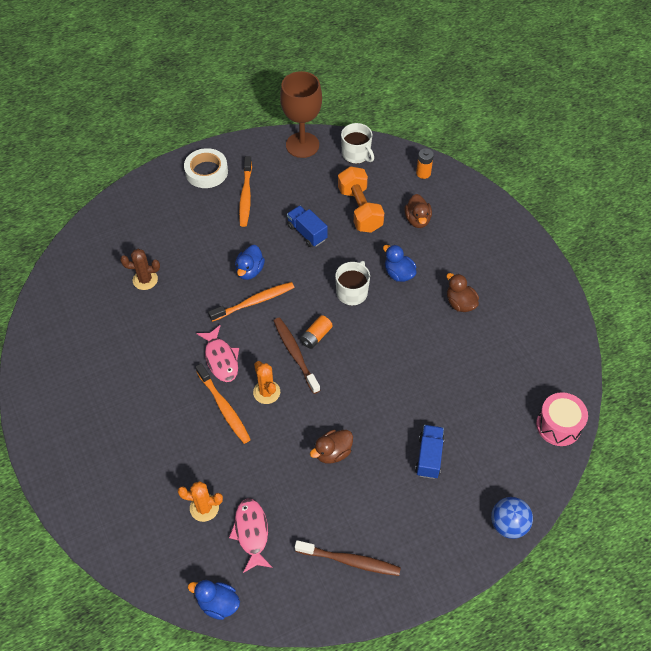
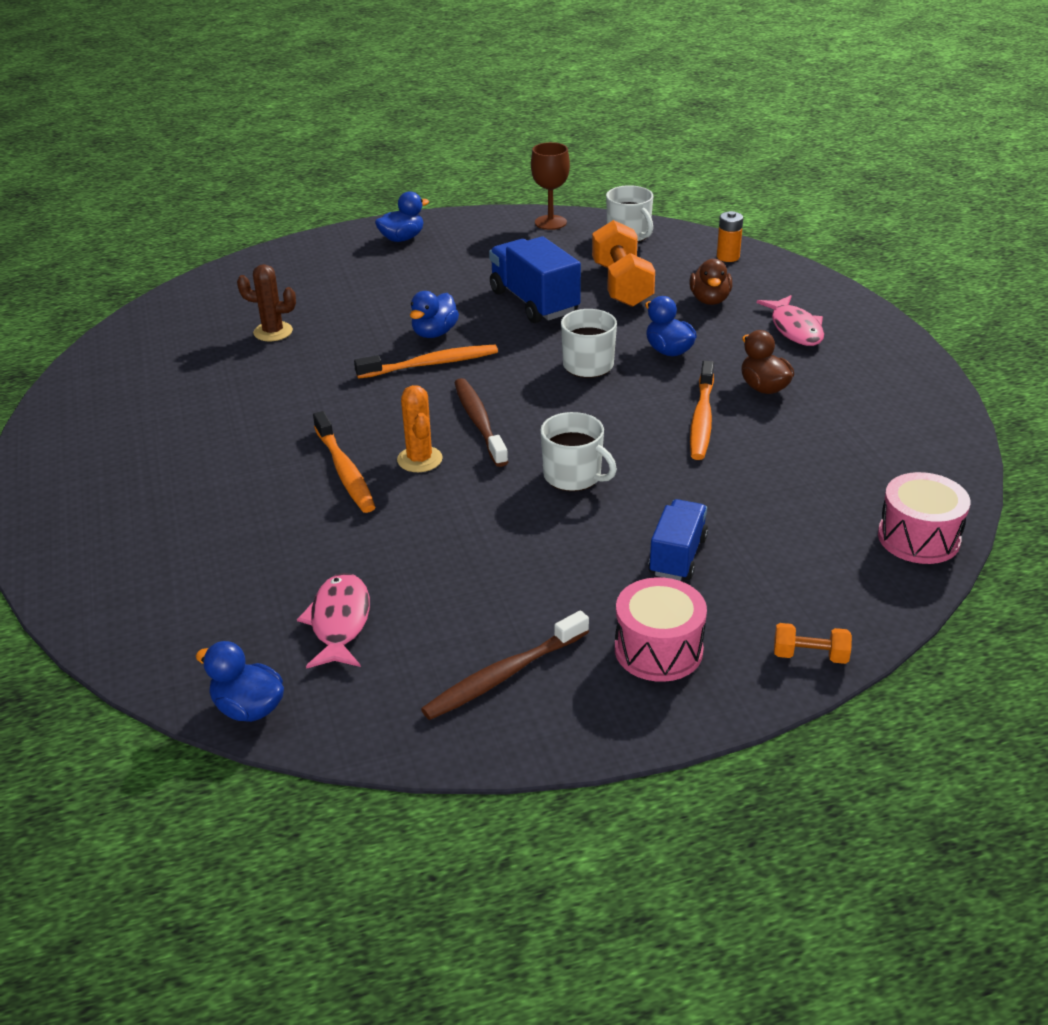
camera: 10 degrees right, 20 degrees down
orange cactus [178,481,223,522] -> none
white tape [184,148,228,188] -> blue duck [375,191,429,242]
pink fish [196,325,239,382] -> pink fish moved to [757,295,824,346]
orange toothbrush [239,156,252,227] -> orange toothbrush moved to [690,361,714,460]
brown goblet [280,71,322,158] -> brown goblet [531,142,570,230], size x0.64
blue truck [287,206,328,247] -> blue truck [489,236,581,323], size x1.57
brown toothbrush [295,540,401,576] -> brown toothbrush turned 120 degrees clockwise [421,610,589,720]
orange battery [300,315,333,349] -> none
brown duck [310,430,353,464] -> none
blue ball [491,497,533,539] -> orange dumbbell [774,623,852,664]
none -> white mug [541,412,617,491]
none -> pink drum [615,577,707,682]

